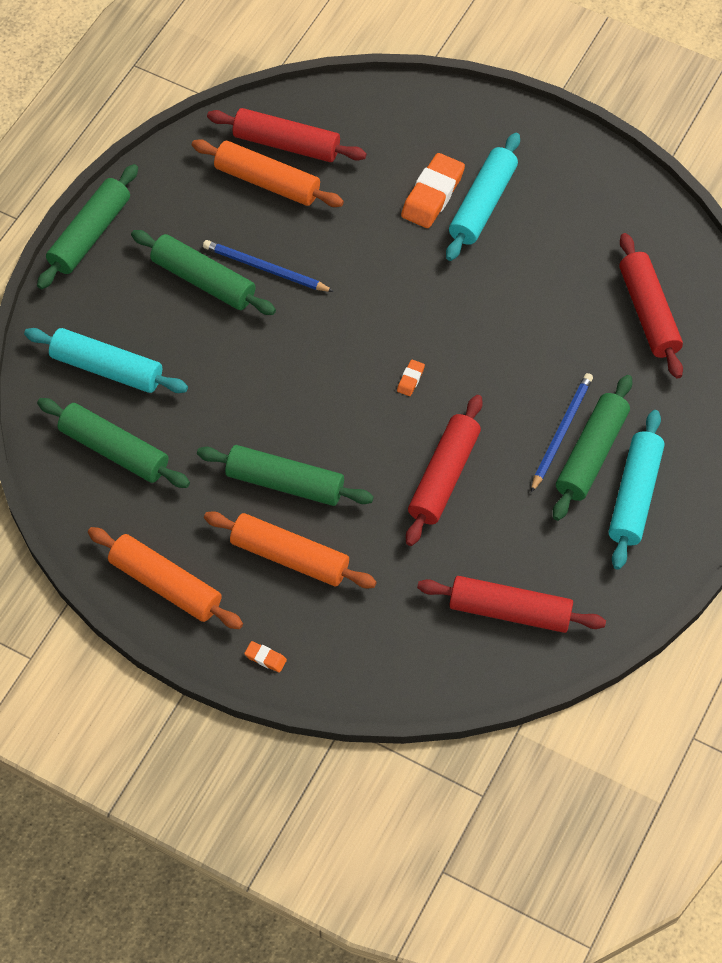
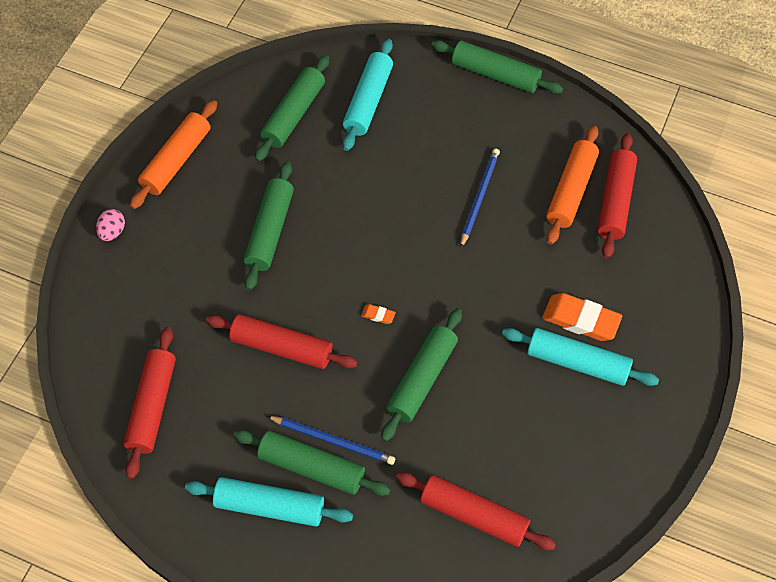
camera: 85 degrees right, 0 degrees up
green rolling pin [131,230,276,315] -> green rolling pin moved to [381,308,462,442]
orange rolling pin [204,511,377,588] -> none
orange eraser [244,641,287,673] -> pink egg [96,209,125,241]
red rolling pin [619,233,683,379] -> red rolling pin turned 45 degrees clockwise [396,472,556,550]

